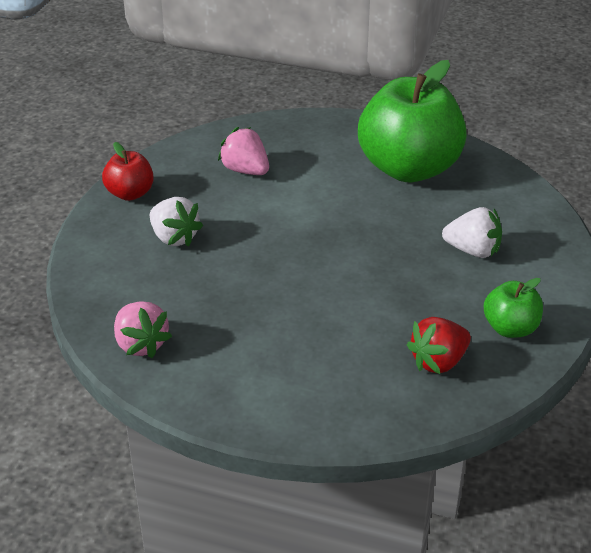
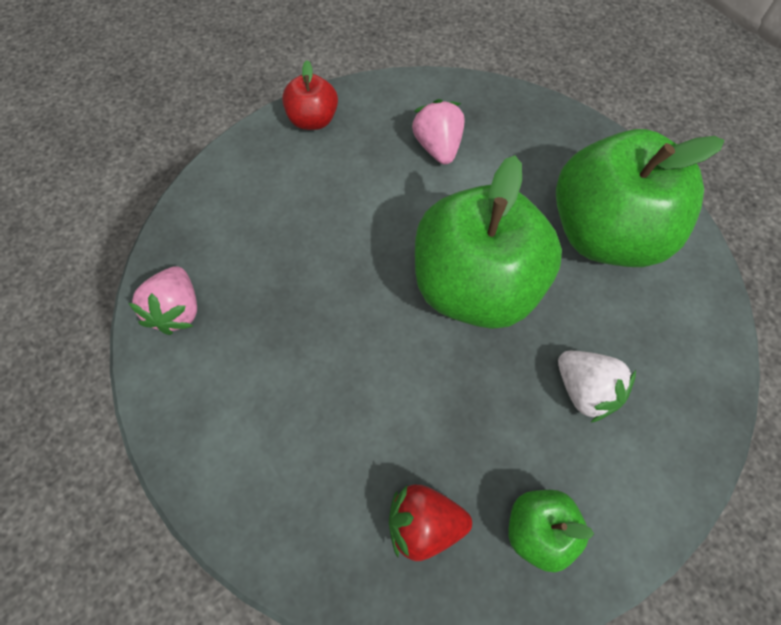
camera: 35 degrees right, 25 degrees up
white strawberry [150,197,203,247] -> none
none -> green apple [415,155,562,329]

